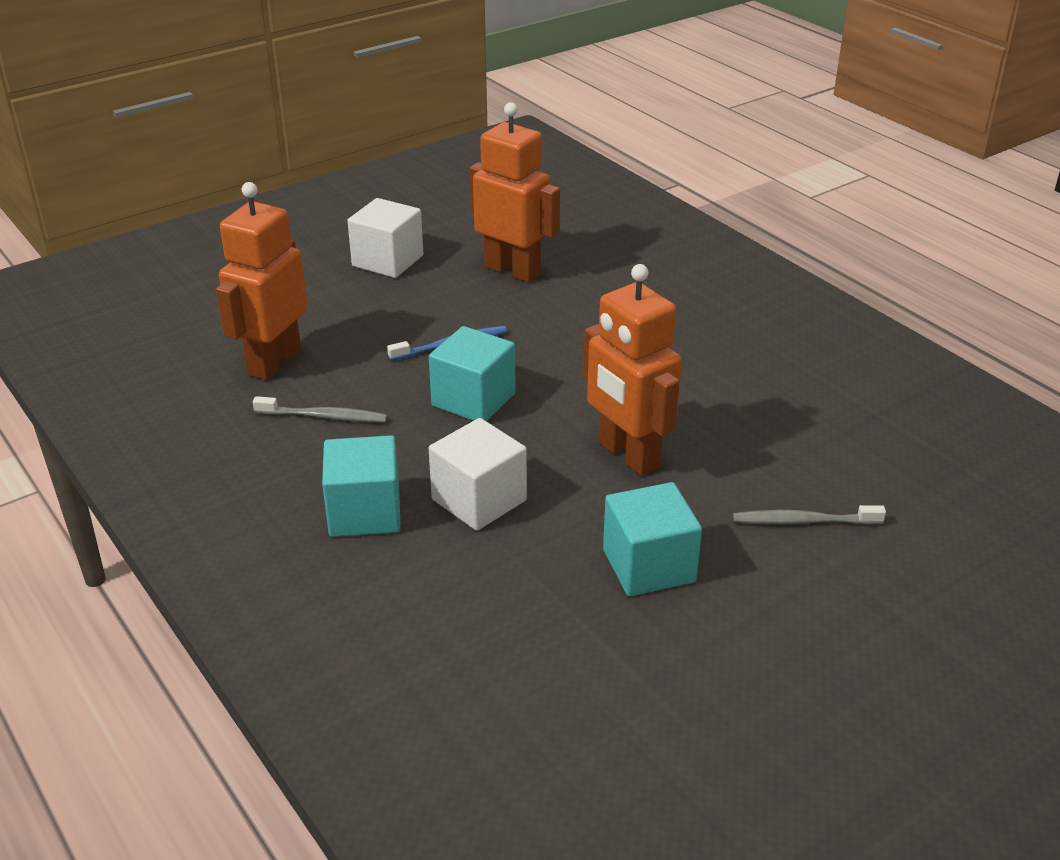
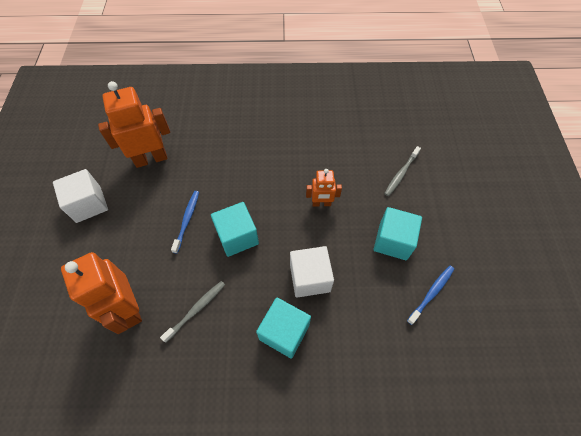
camera: 55 degrees left, 25 degrees up
orange robot [583,264,682,476] -> orange robot [306,169,342,207], size x0.55
none -> blue toothbrush [407,266,454,325]

